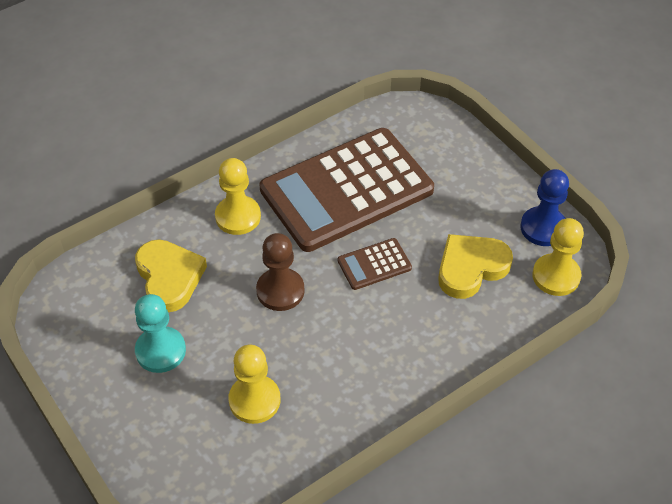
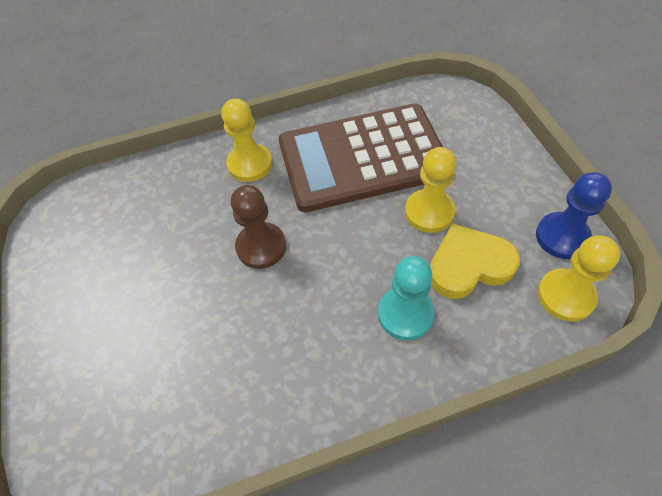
camera: 20 degrees right, 5 degrees up
yellow heart [135,240,207,312] -> none
turquoise pawn [135,294,186,373] -> turquoise pawn moved to [378,256,434,340]
yellow pawn [228,345,280,424] -> yellow pawn moved to [405,147,456,233]
brown calculator [338,238,412,290] -> none

